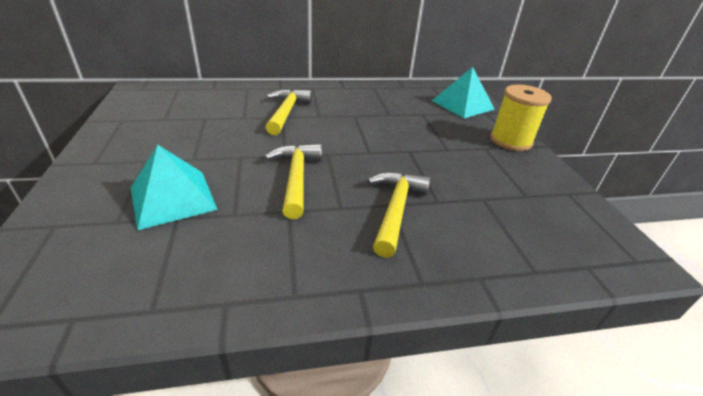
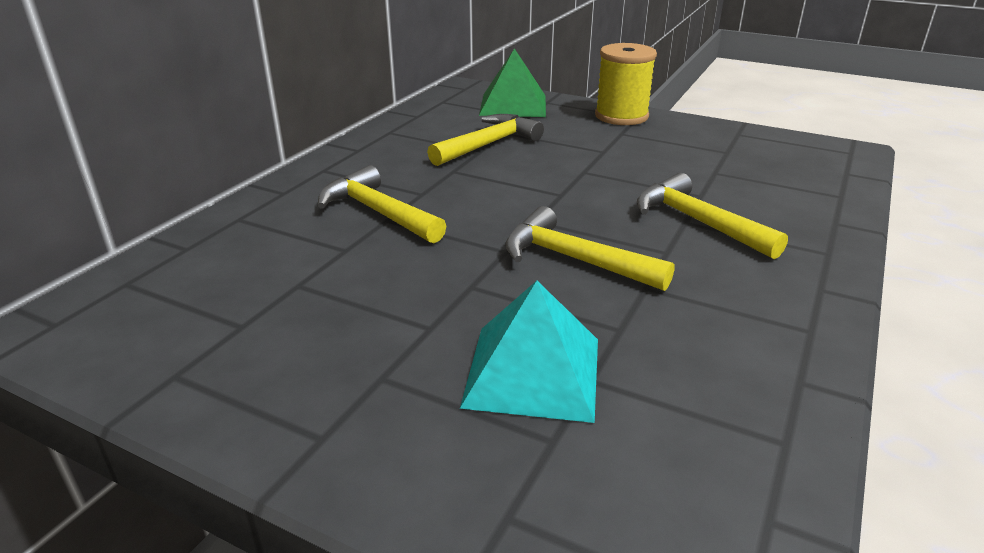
camera: 50 degrees left, 5 degrees down
turquoise pyramid [432,67,495,118] -> green pyramid [479,48,546,117]
none -> yellow hammer [427,114,544,166]

